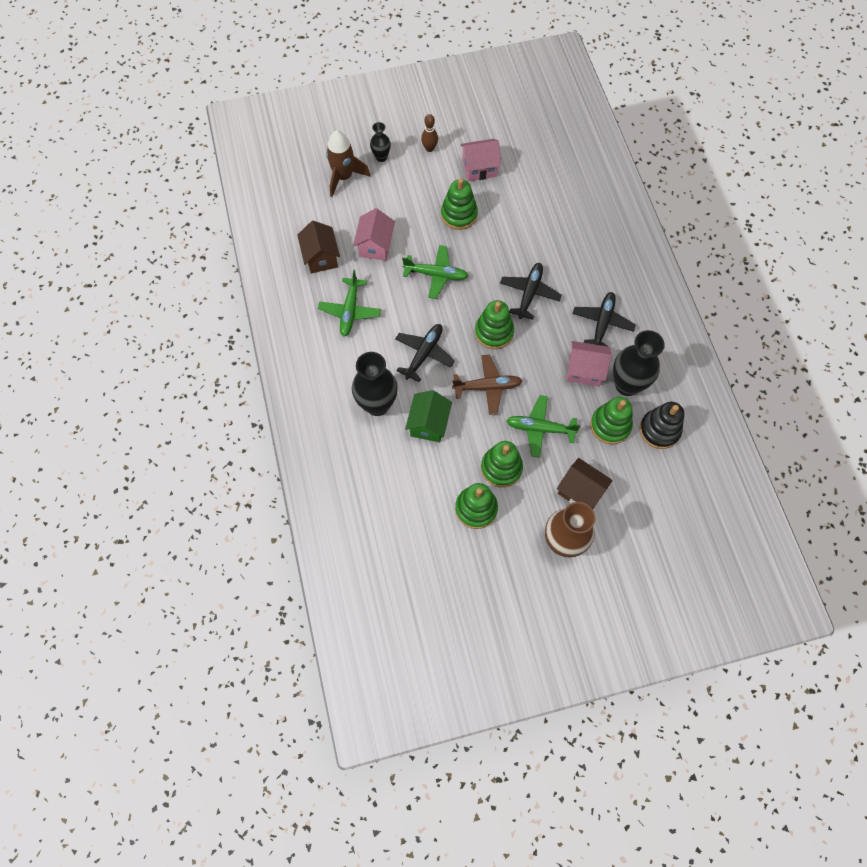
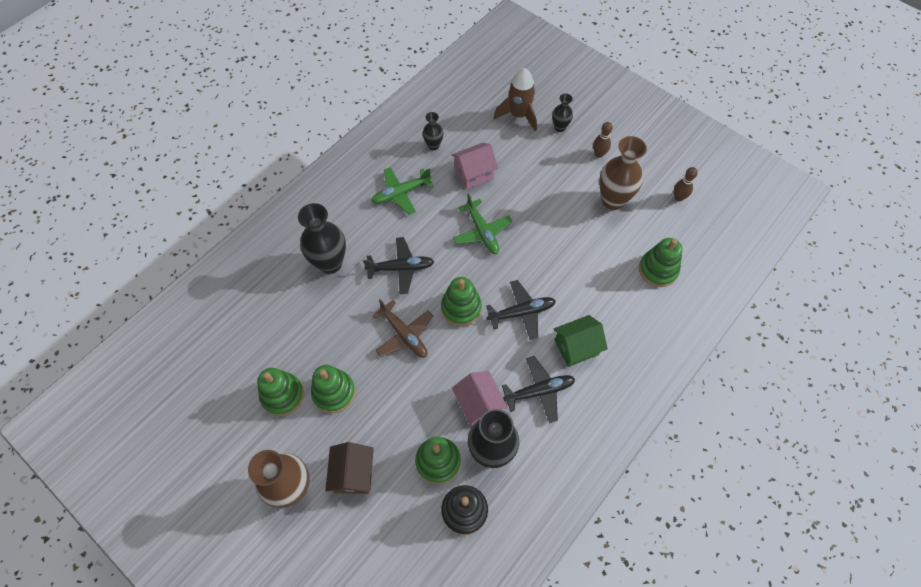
camera: 55 degrees right, 5 degrees down
brown house [297,221,340,273] -> black vase [423,112,443,150]
green house [405,390,452,443] -> green house moved to [554,315,608,367]
green stacking toy [441,179,478,230] -> green stacking toy moved to [639,238,683,287]
pink house [460,139,501,181] -> brown vase [599,136,647,210]
green plane [506,395,581,458] -> none
none -> brown bowling pin [674,167,698,202]

